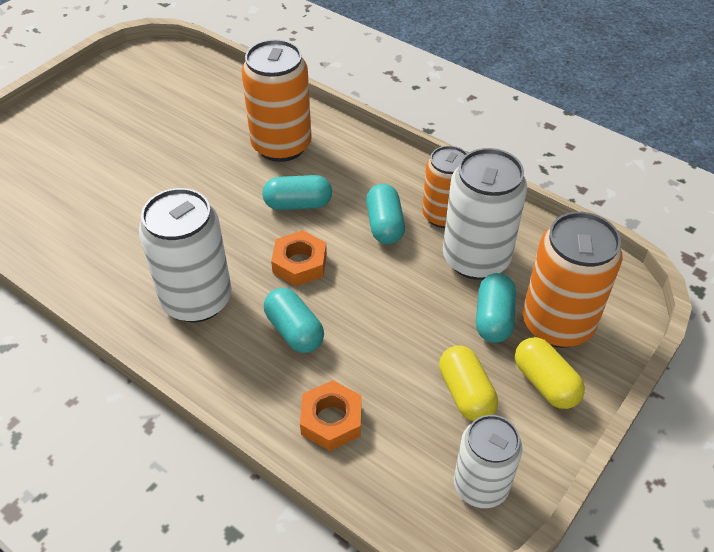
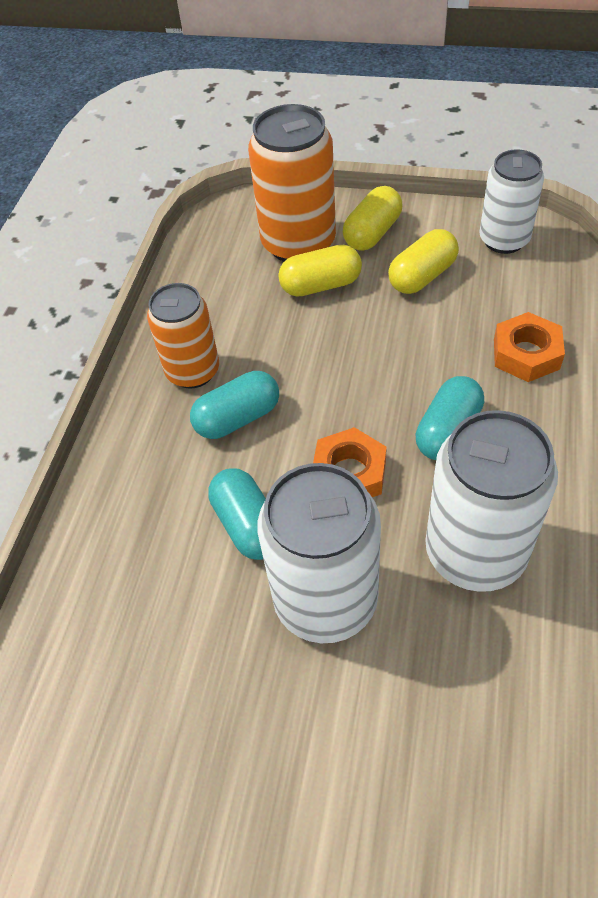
camera: 110 degrees left, 5 degrees up
orange can [242,39,312,162] -> none
white can [443,148,527,280] -> white can moved to [258,463,381,643]
turquoise capsule [476,273,516,343] -> yellow capsule [278,245,362,297]

